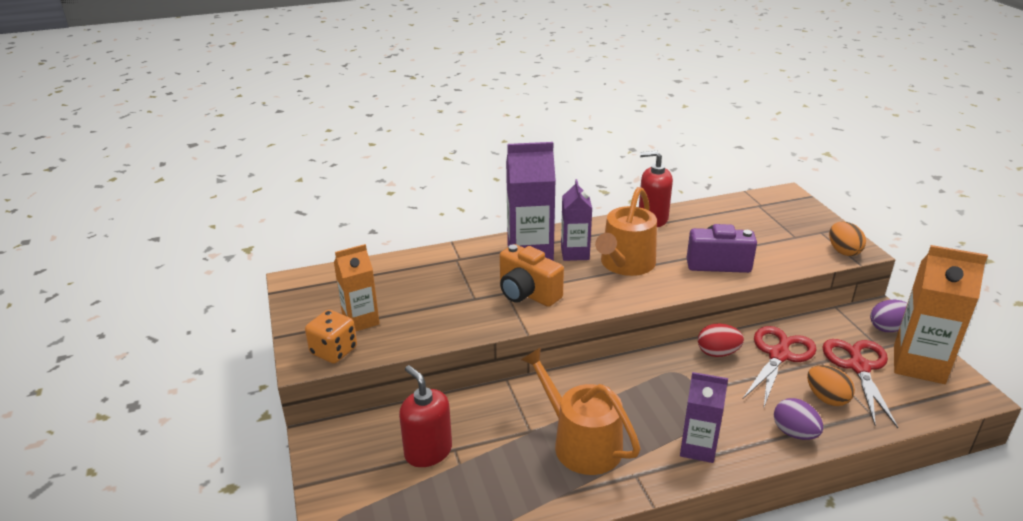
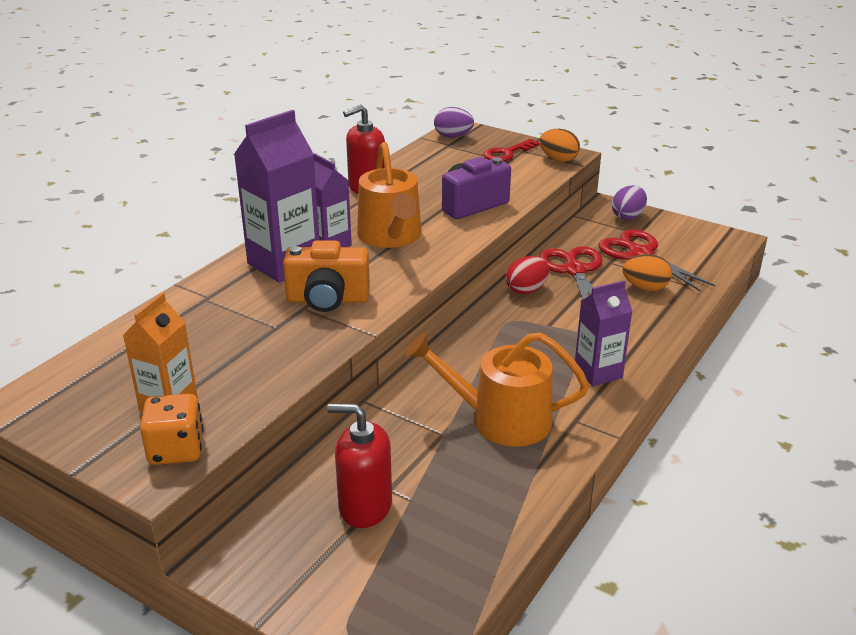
camera: 40 degrees left, 0 degrees up
purple egg [774,398,823,440] -> purple egg moved to [434,107,474,138]
orange carton [894,245,988,384] -> none
none -> red key [483,139,539,162]

